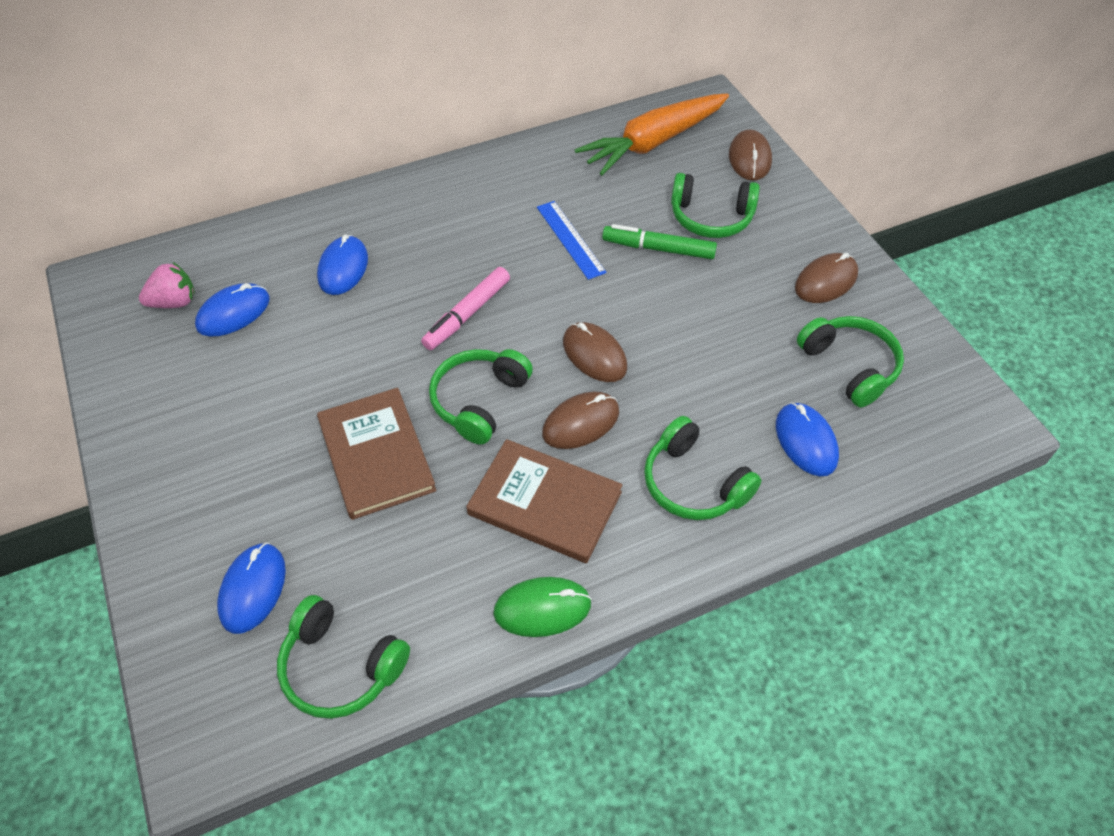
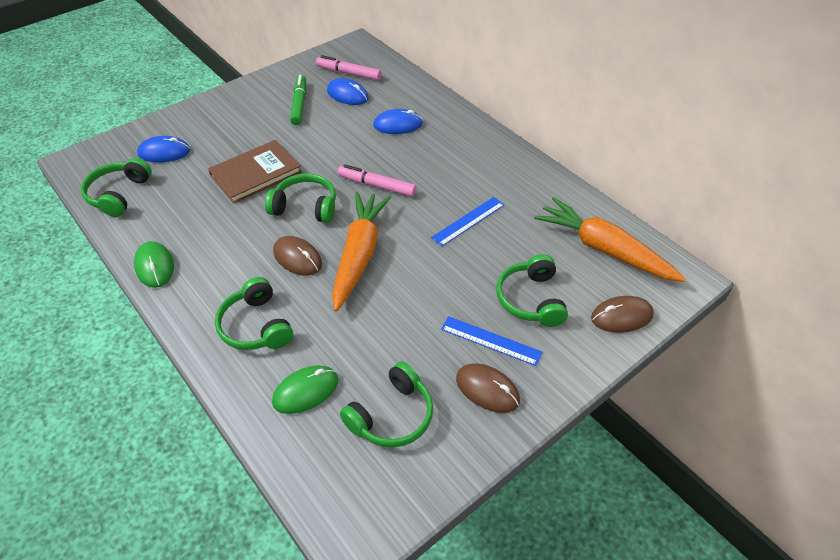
camera: 75 degrees right, 5 degrees down
pink strawberry [139,262,195,308] -> pink marker [316,55,381,80]
brown book [466,439,623,563] -> none
brown mouse [563,322,627,382] -> orange carrot [332,191,391,312]
green marker [602,224,717,259] -> green marker moved to [290,75,306,125]
green headphones [644,416,762,520] -> green headphones turned 60 degrees counterclockwise [215,277,293,350]
blue mouse [776,402,839,476] -> green mouse [272,365,339,414]
none -> blue ruler [441,316,542,366]

